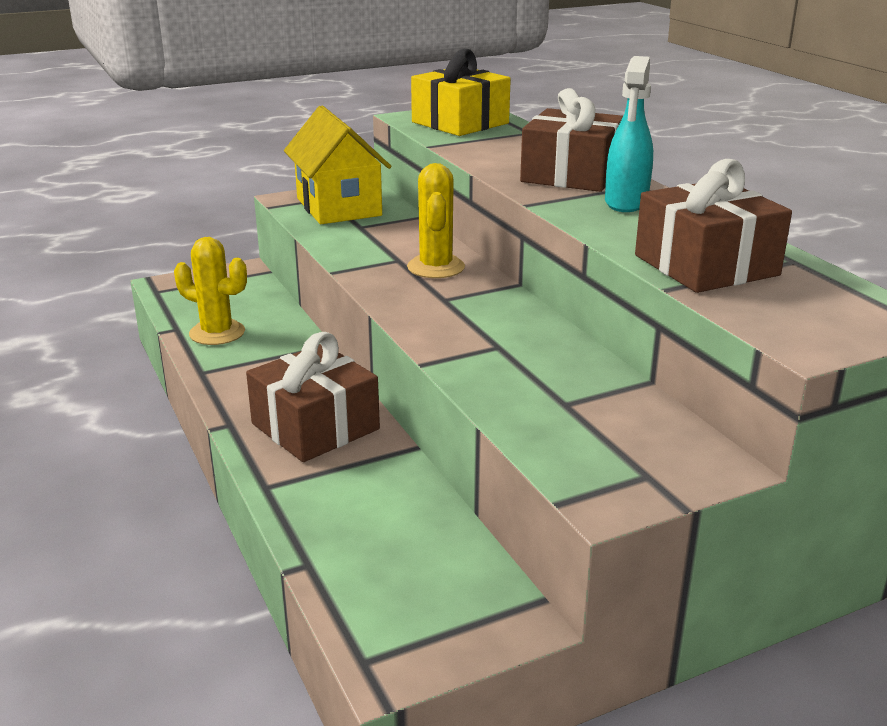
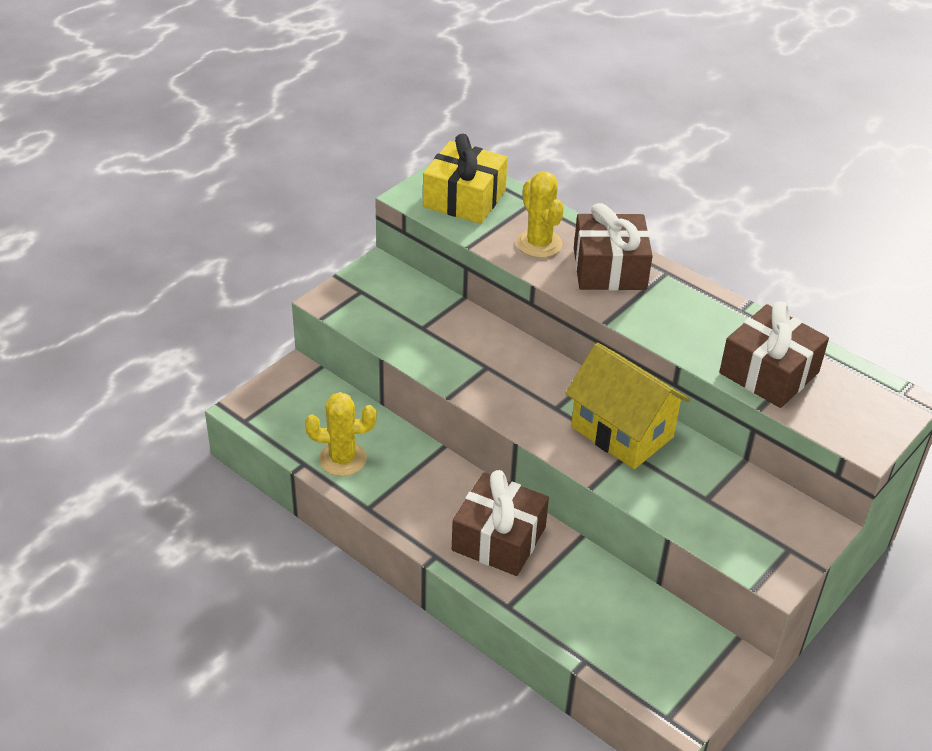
camera: 25 degrees left, 15 degrees up
yellow house [284,106,391,224] -> yellow house moved to [565,343,690,469]
yellow cactus [407,163,465,278] -> yellow cactus moved to [516,172,564,258]
turquoise spray bottle [605,56,653,212] -> none

